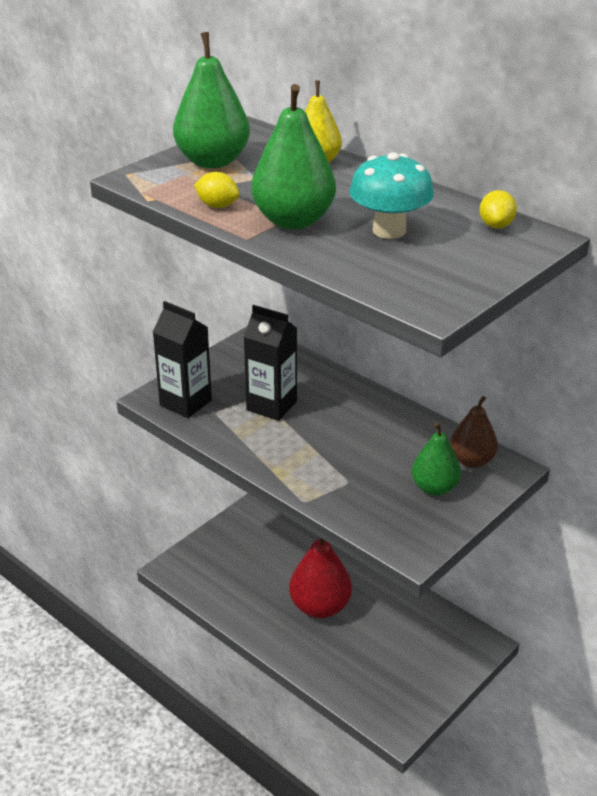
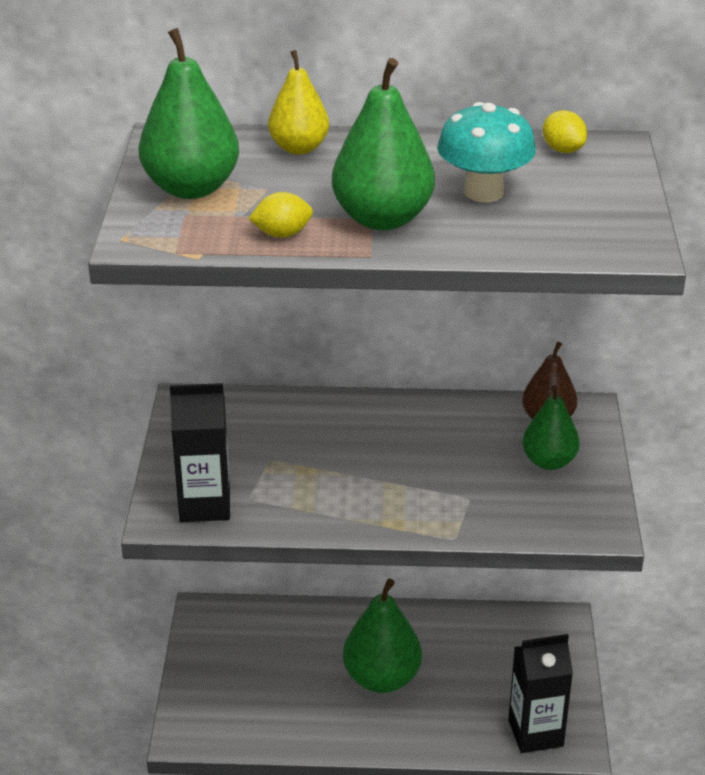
camera: 40 degrees left, 0 degrees up
black carton [244,305,297,421] -> black carton moved to [508,634,573,753]
red pear [289,538,352,618] -> green pear [343,578,422,693]

